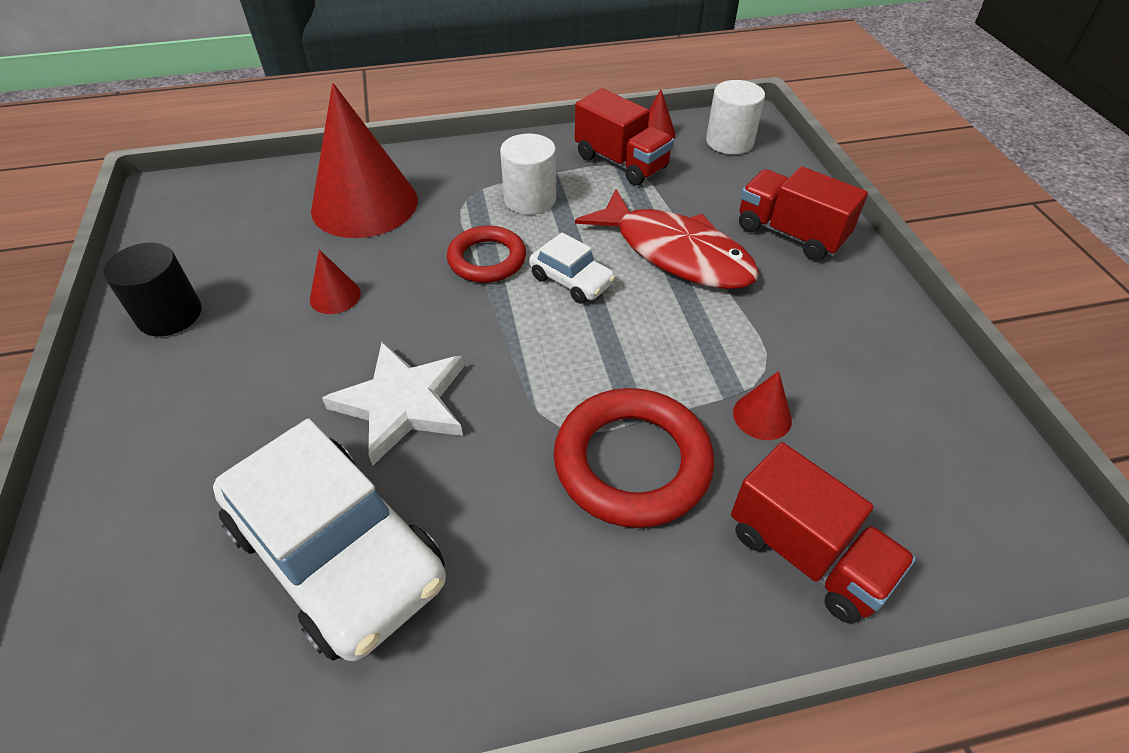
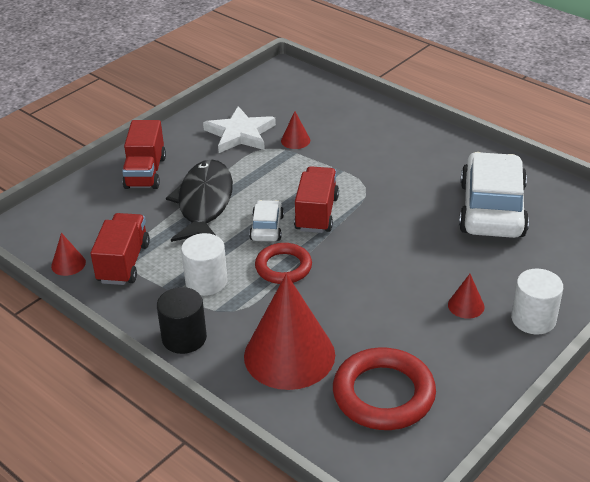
camera: 125 degrees left, 10 degrees down
black cylinder [103,242,202,337] -> black cylinder moved to [157,287,207,354]
red cone [310,250,361,314] -> red cone moved to [448,274,485,319]
white star [322,342,464,466] -> white star moved to [203,106,276,153]
red ring [554,388,714,528] -> red ring moved to [333,348,436,430]
red fish [575,189,759,289] -> black fish [166,159,233,242]
white cylinder [706,80,765,154] -> white cylinder moved to [511,269,563,335]
red truck [731,442,916,624] -> red truck moved to [294,166,339,233]

